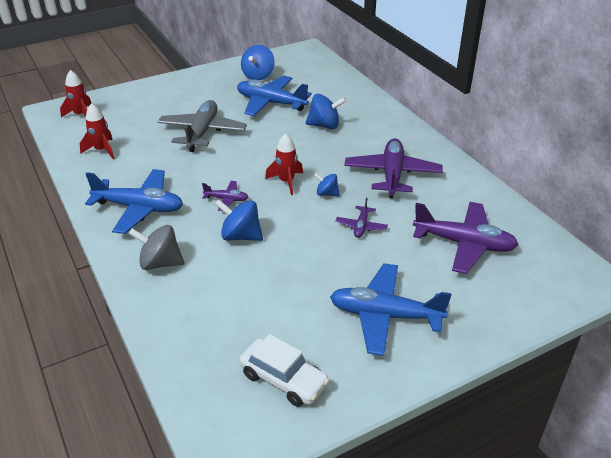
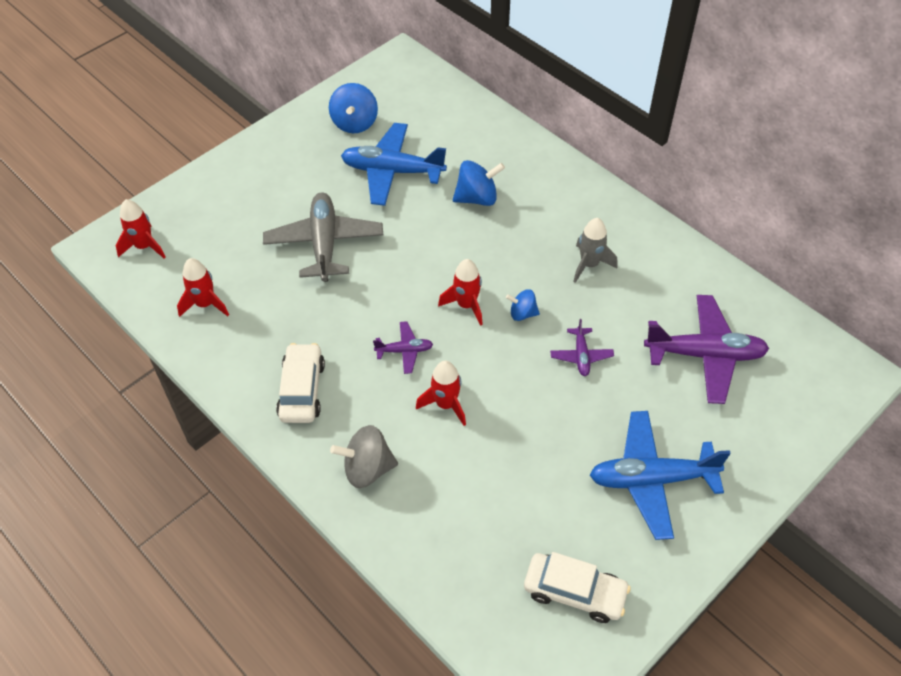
camera: 15 degrees left, 15 degrees up
blue plane [85,169,183,234] -> white car [276,343,325,423]
blue spinning top [215,199,263,241] -> red rocket [416,361,466,426]
purple plane [344,138,443,198] -> grey rocket [573,218,617,283]

